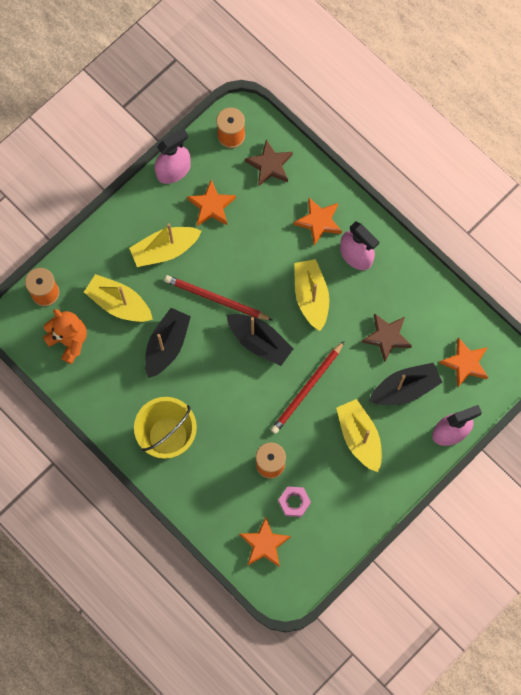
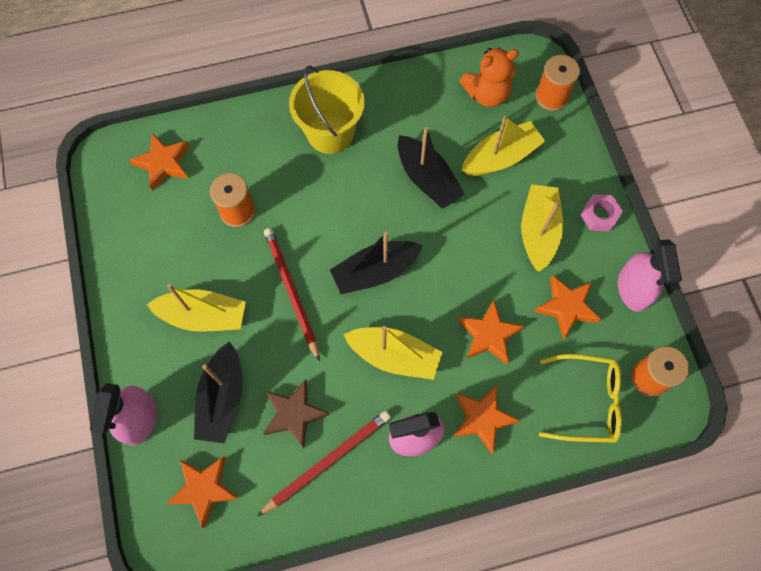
camera: 120 degrees right, 5 degrees down
red pencil [164,275,272,320] -> red pencil moved to [257,411,391,516]
brown star [245,139,293,187] -> yellow glasses [539,354,622,443]
pink nut [278,486,311,517] -> pink nut moved to [580,194,623,232]
none -> orange star [458,300,524,364]

